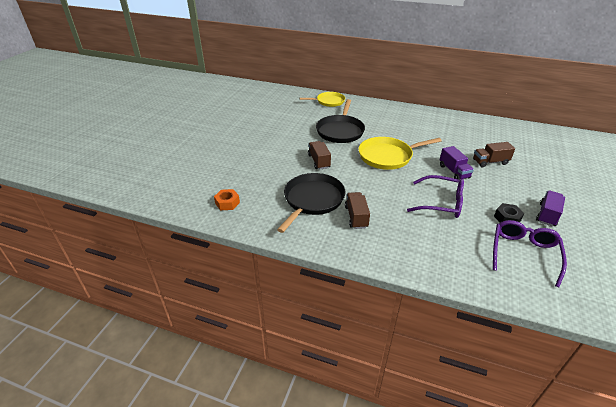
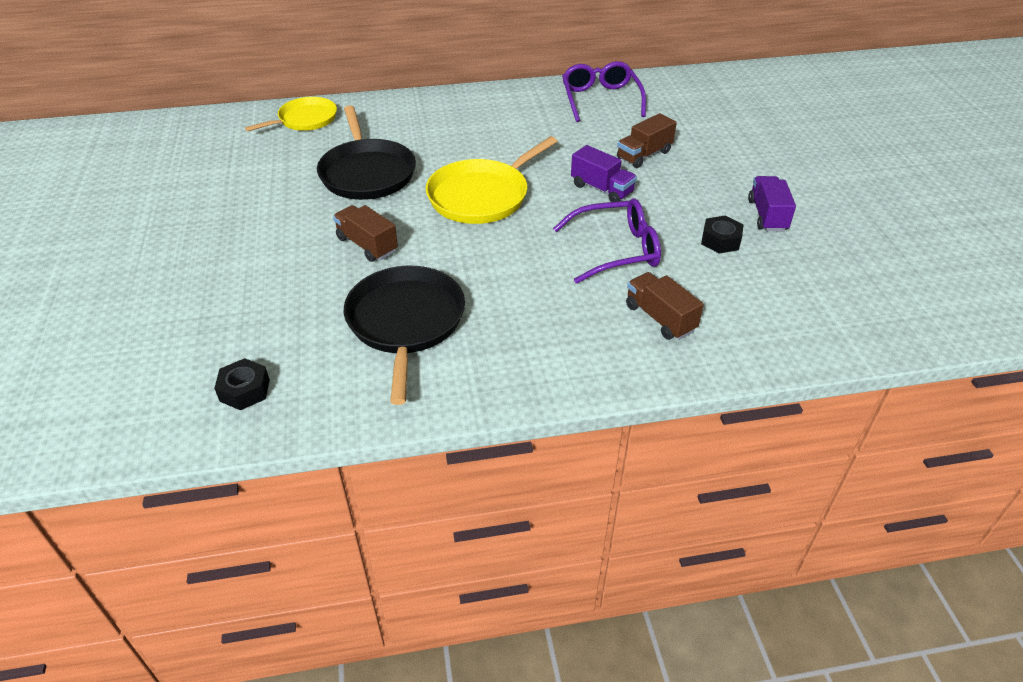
camera: 30 degrees left, 5 degrees up
orange nut [214,189,240,210] -> black nut [214,358,270,410]
brown truck [345,192,370,229] -> brown truck moved to [626,272,704,340]
purple glasses [493,220,567,287] -> purple glasses moved to [562,61,646,122]

